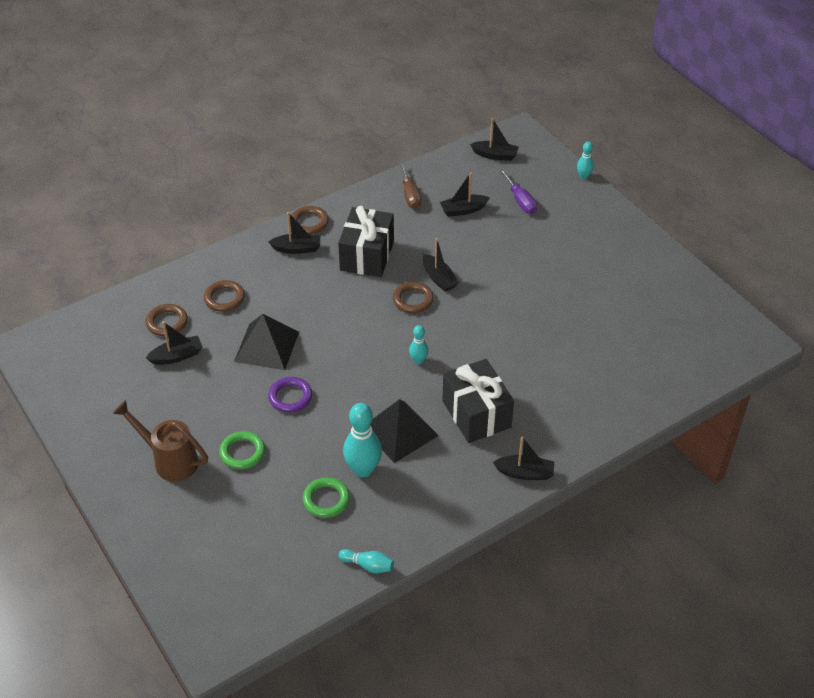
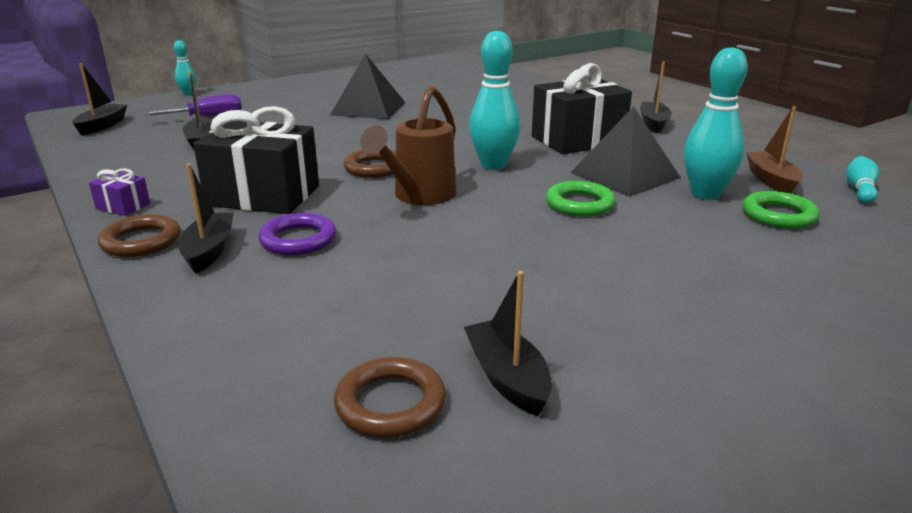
camera: 90 degrees left, 20 degrees down
brown watering can [113,400,208,482] -> brown watering can moved to [360,86,456,205]
brown ring [204,280,245,312] -> none
green ring [219,431,265,469] -> green ring moved to [546,181,615,217]
black pyramid [234,314,299,370] -> black pyramid moved to [330,53,405,119]
purple ring [268,377,312,413] -> purple ring moved to [258,213,336,255]
brown screwdriver [399,161,421,209] -> none
turquoise bowling pin [409,325,428,364] -> turquoise bowling pin [469,31,520,170], size x1.86
black boat [422,238,459,292] -> none
none -> purple gift [89,168,150,216]
none -> brown boat [746,106,803,194]

